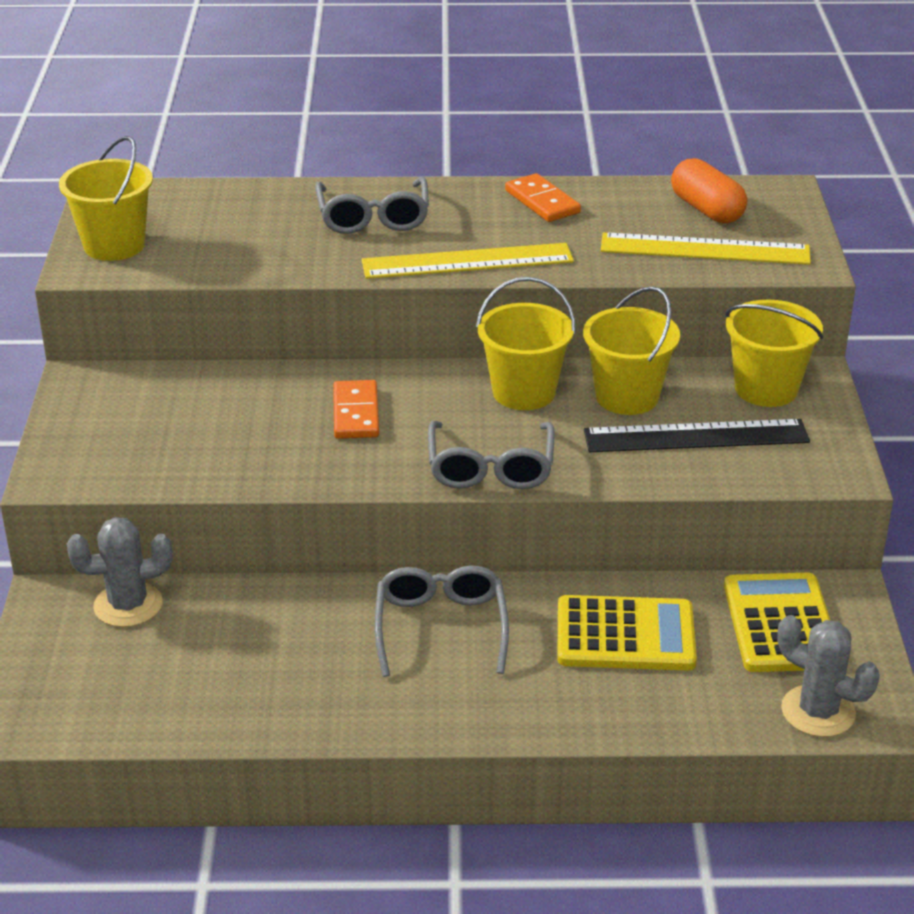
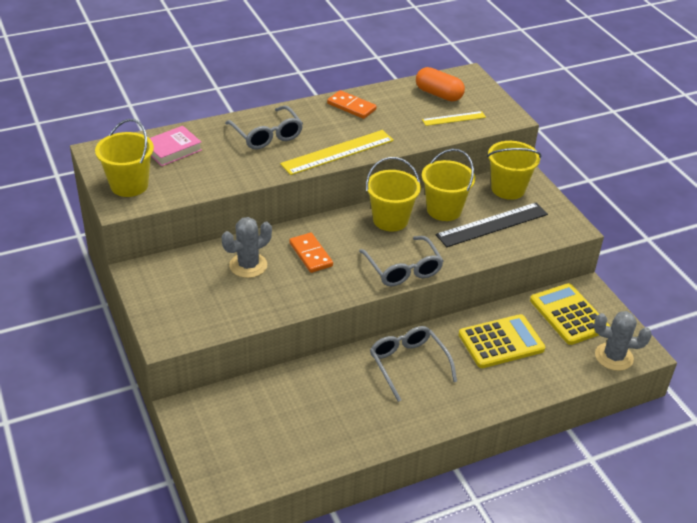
camera: 25 degrees left, 5 degrees up
grey cactus [67,517,173,627] -> grey cactus moved to [222,217,272,278]
yellow ruler [601,232,811,265] -> yellow ruler [422,111,486,126], size x0.56
none -> pink book [149,126,202,166]

